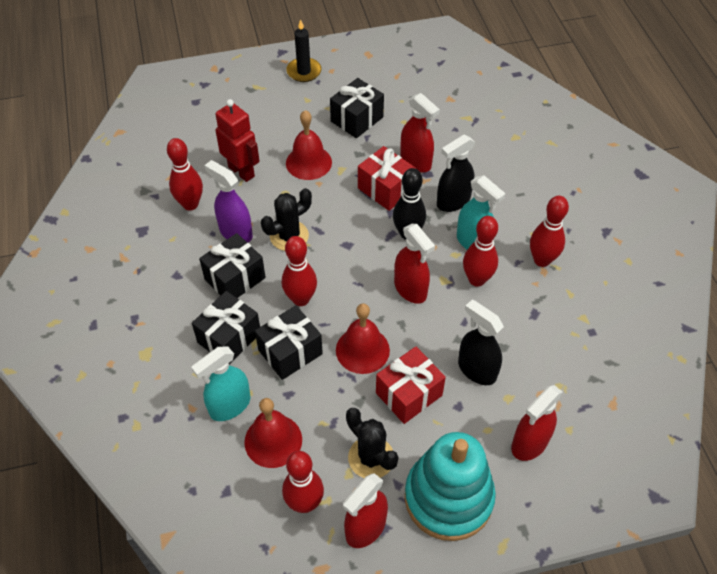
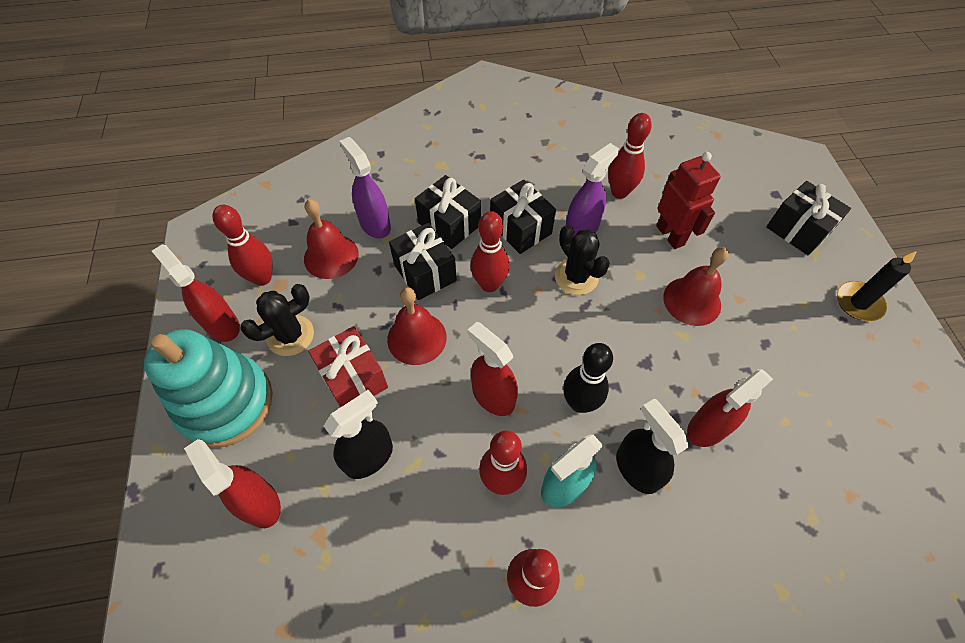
camera: 95 degrees right, 5 degrees up
turquoise spray bottle [191,346,251,421] -> purple spray bottle [340,137,391,238]
red robot [215,99,260,182] -> red robot turned 75 degrees counterclockwise [656,152,721,249]
black gift [330,78,384,138] -> black gift moved to [766,181,851,255]
red gift [358,146,416,211] -> none
red spray bottle [394,224,435,304] -> red spray bottle turned 75 degrees clockwise [467,322,518,416]

